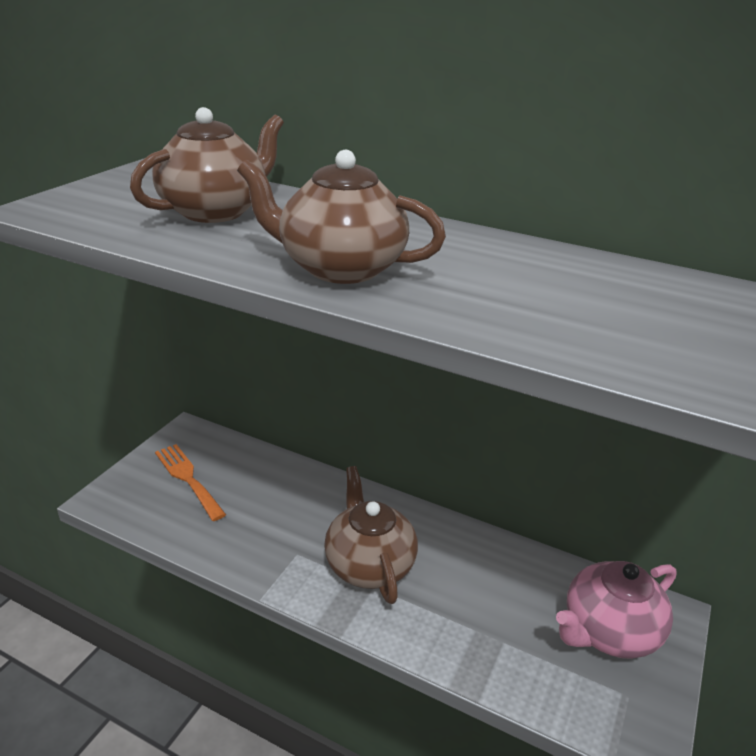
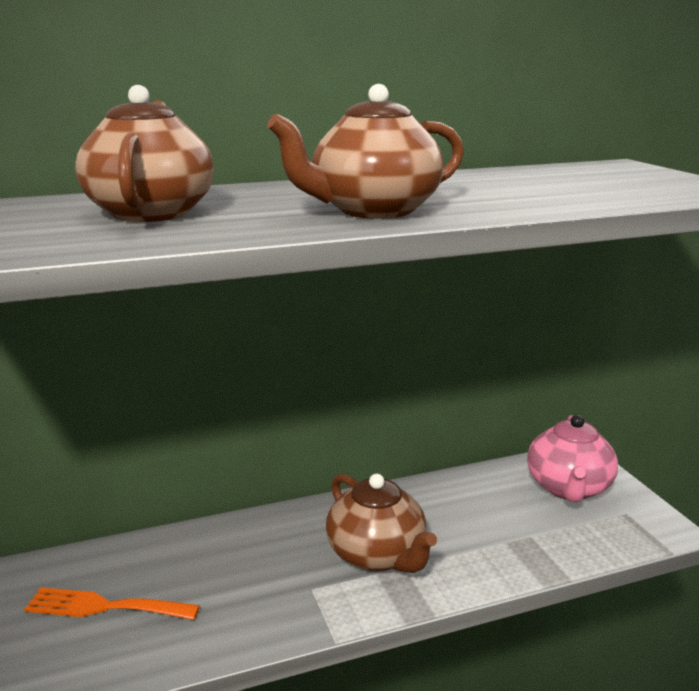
camera: 45 degrees left, 10 degrees down
brown teapot [324,466,418,604] -> brown teapot turned 150 degrees counterclockwise [326,474,437,573]

